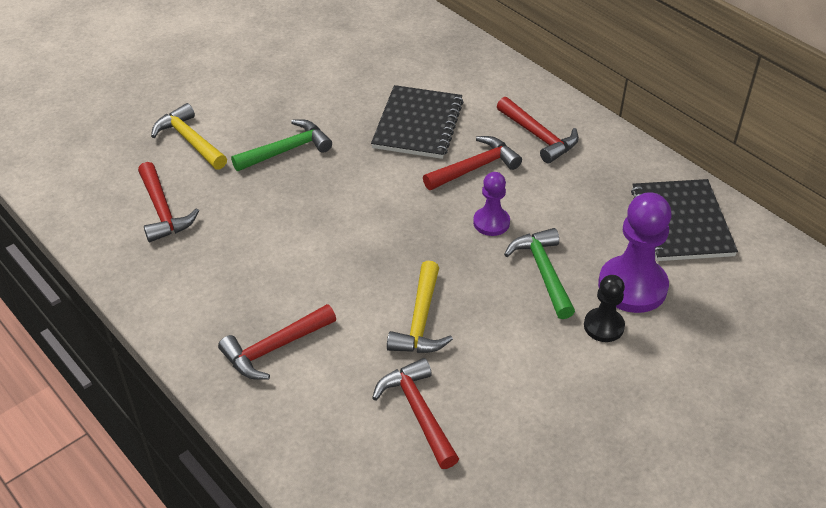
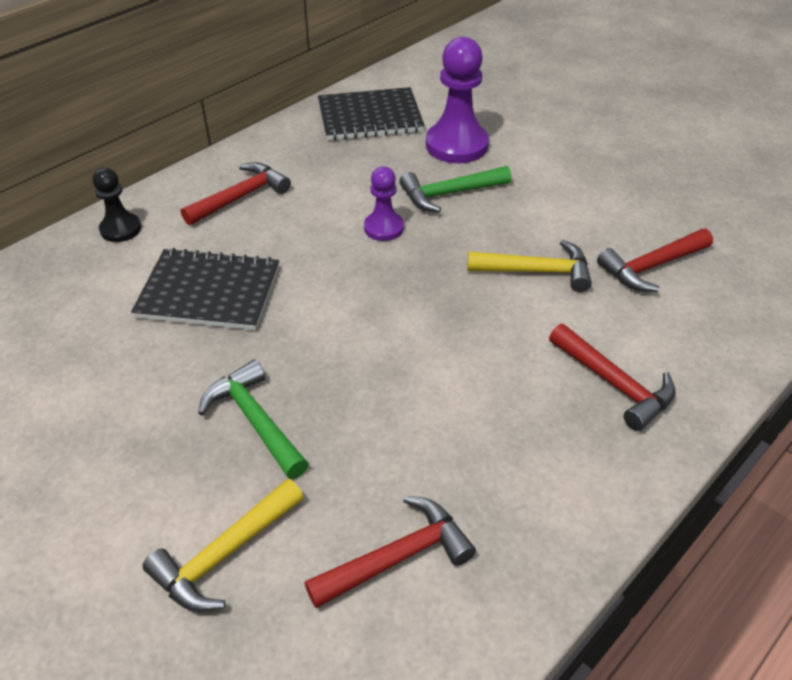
camera: 95 degrees left, 0 degrees up
red hammer [423,136,522,190] -> none
black pawn [584,275,625,342] -> black pawn moved to [92,168,141,242]

